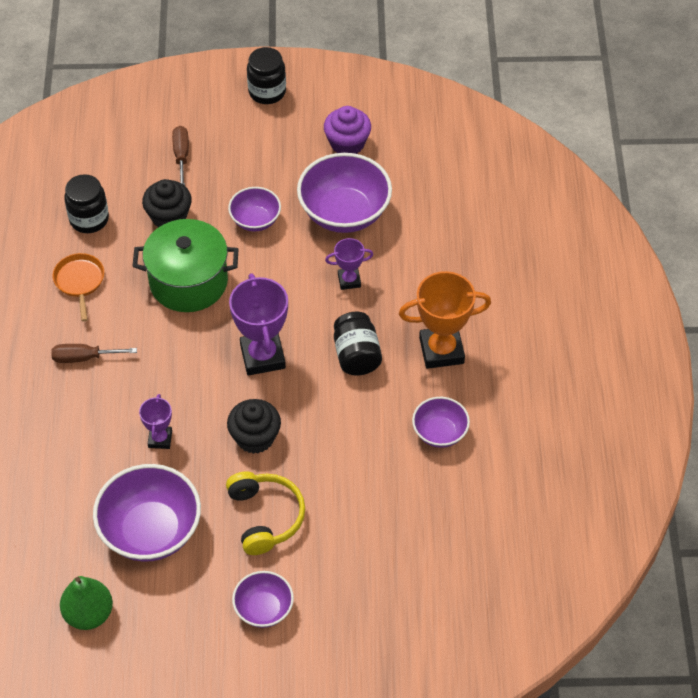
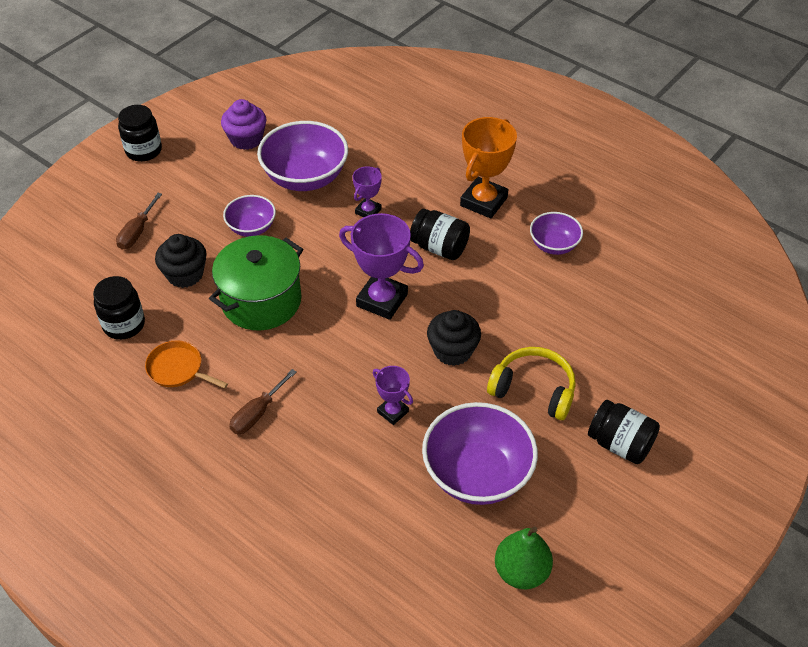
camera: 50 degrees left, 5 degrees down
brown screwdriver [172,126,189,185] -> brown screwdriver turned 105 degrees counterclockwise [116,193,162,250]
purple bowl [232,571,294,628] -> black jar [588,400,660,464]

